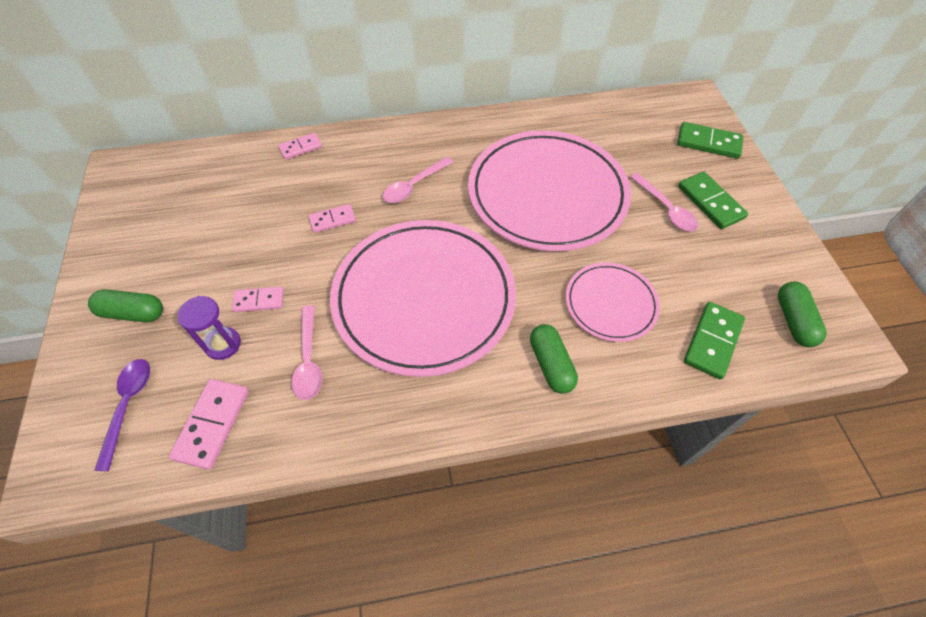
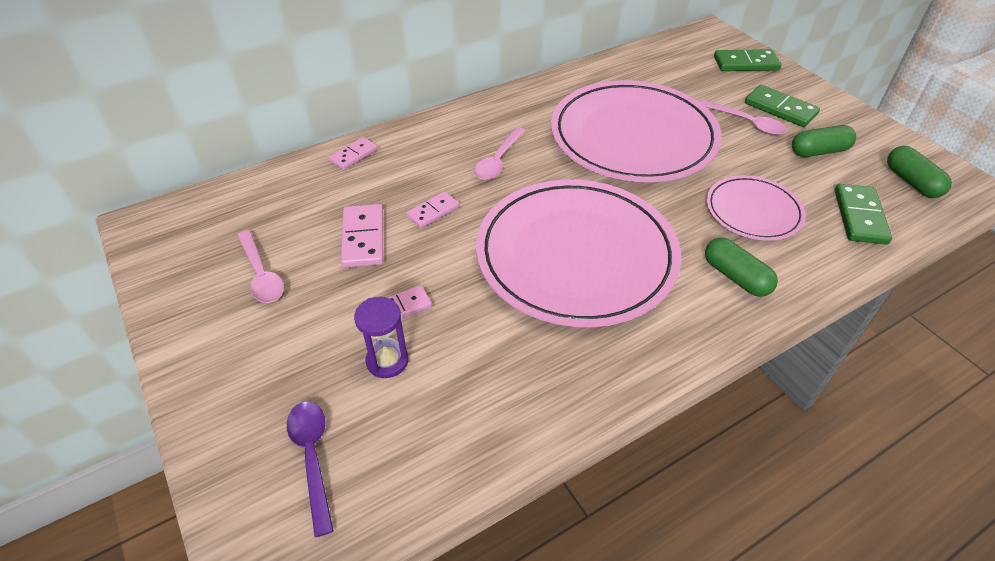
camera: 20 degrees left, 10 degrees down
green capsule [88,289,163,322] -> green capsule moved to [792,125,856,157]
pink domino [169,379,249,470] -> pink domino moved to [341,204,383,268]
pink spoon [292,305,322,400] -> pink spoon moved to [237,230,284,303]

